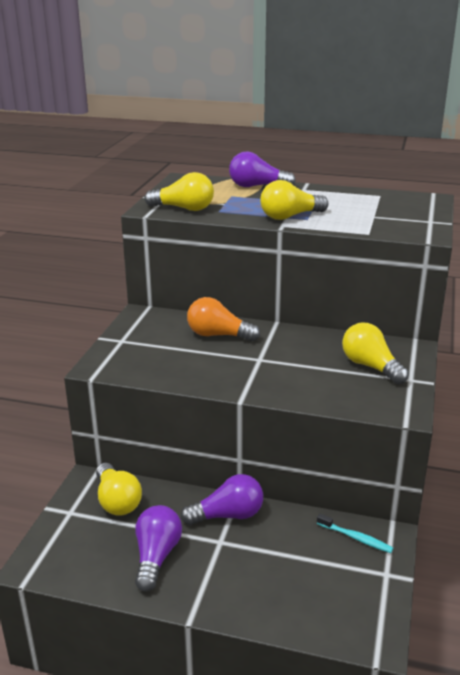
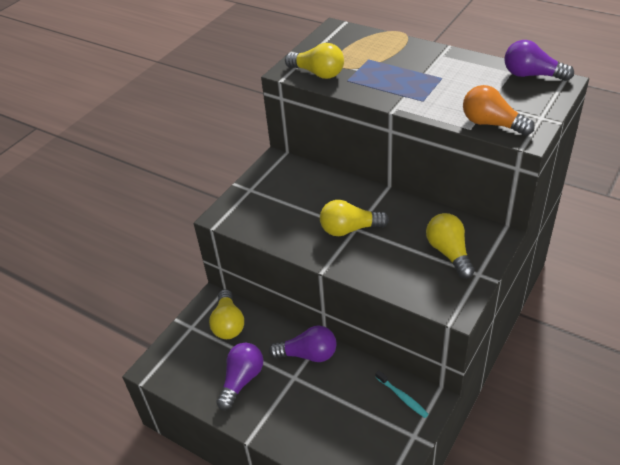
camera: 20 degrees right, 15 degrees up
orange light bulb [187,297,260,341] -> orange light bulb moved to [463,85,535,136]
purple light bulb [229,151,296,187] -> purple light bulb moved to [505,40,574,81]
yellow light bulb [260,180,328,220] -> yellow light bulb moved to [320,200,389,236]

